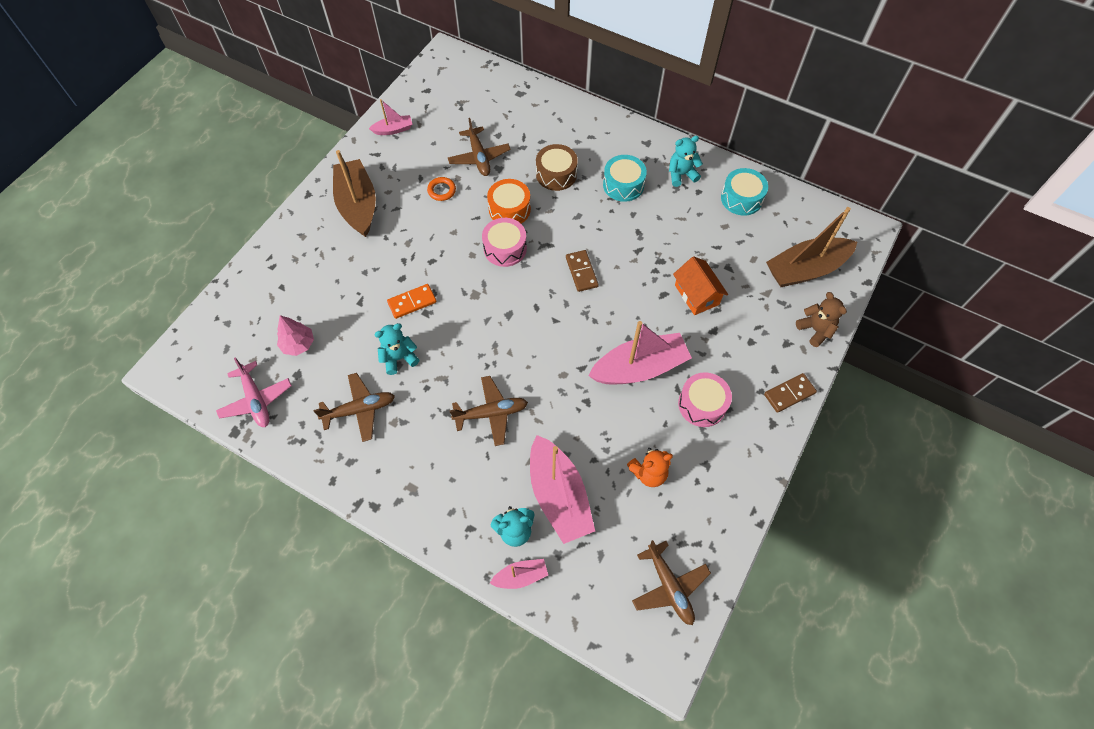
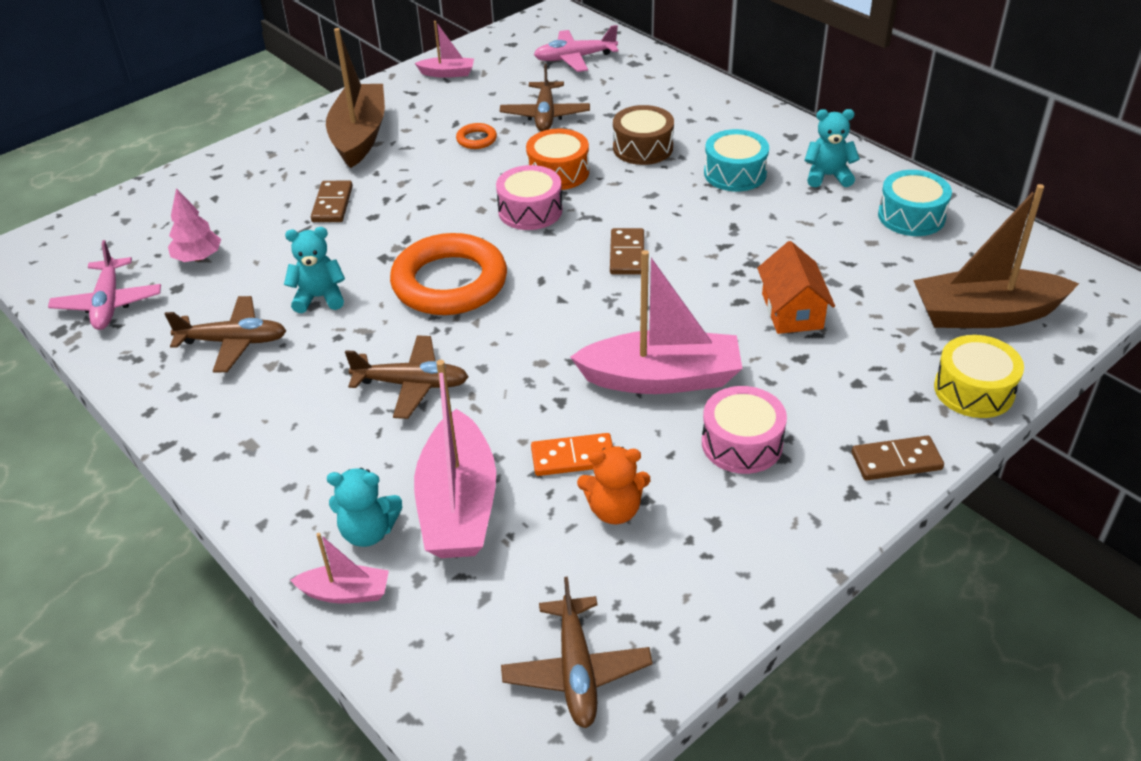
camera: 20 degrees right, 20 degrees down
orange domino [387,284,437,319] -> orange domino moved to [531,433,613,476]
brown teddy bear [796,292,847,347] -> yellow drum [934,335,1024,418]
none -> brown domino [311,180,353,222]
none -> orange ring [390,233,507,315]
none -> pink plane [534,25,618,72]

